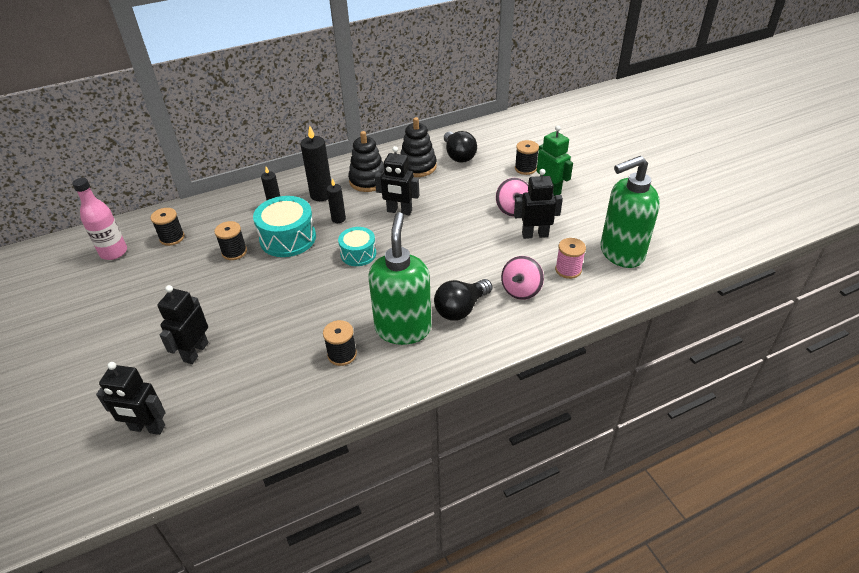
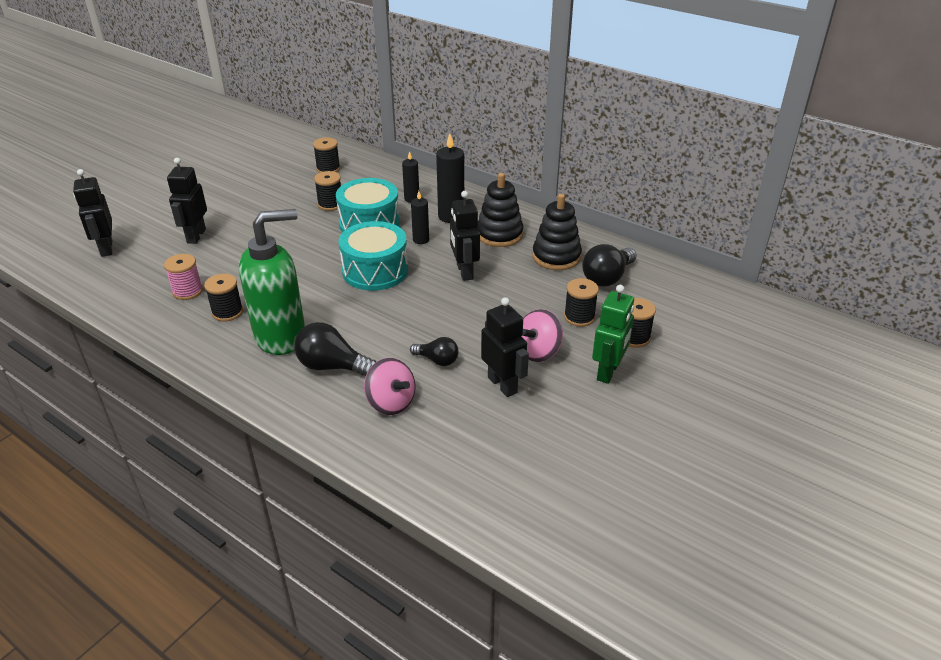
camera: 60 degrees right, 5 degrees down
pink bottle [72,178,127,260] -> none
black robot [157,285,209,364] -> black robot turned 75 degrees counterclockwise [167,158,207,244]
turquoise drum [338,227,376,266] -> turquoise drum [339,221,408,291], size x1.60
pink spinning top [501,256,544,300] -> pink spinning top turned 135 degrees counterclockwise [364,358,416,415]
pink spool [555,238,586,279] -> pink spool moved to [164,254,203,300]
green soap dispenser [600,156,660,268] -> none
none -> black light bulb [410,337,459,366]
none -> black spool [564,278,599,327]

